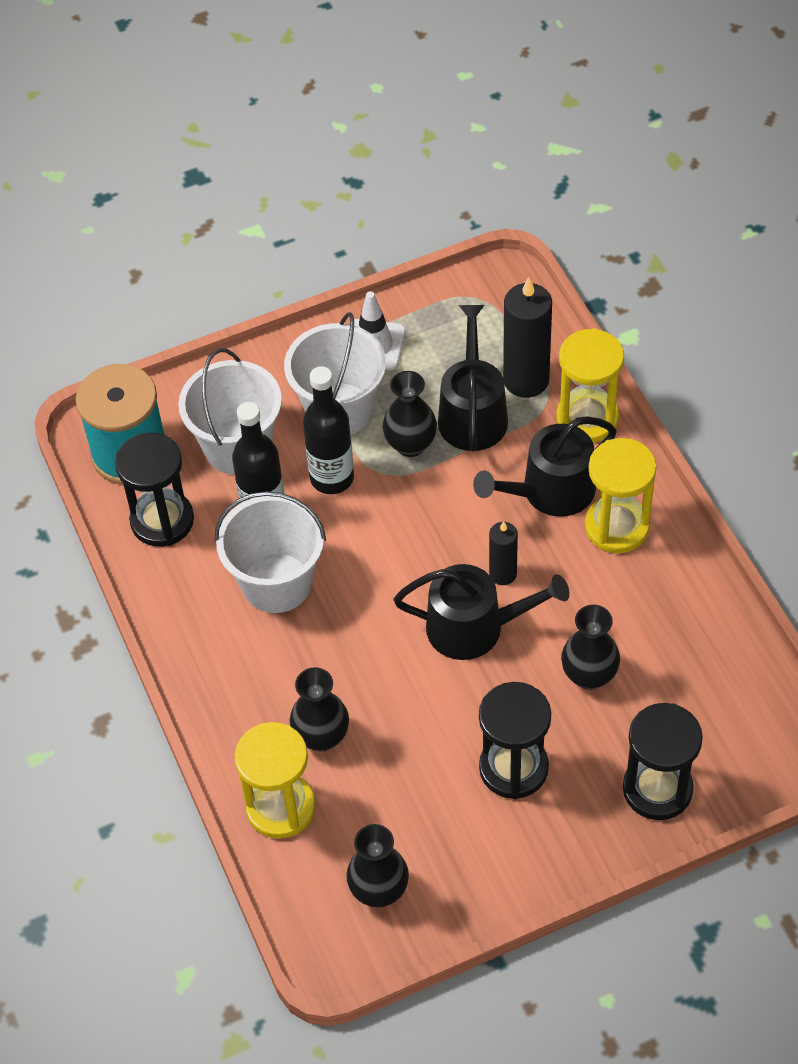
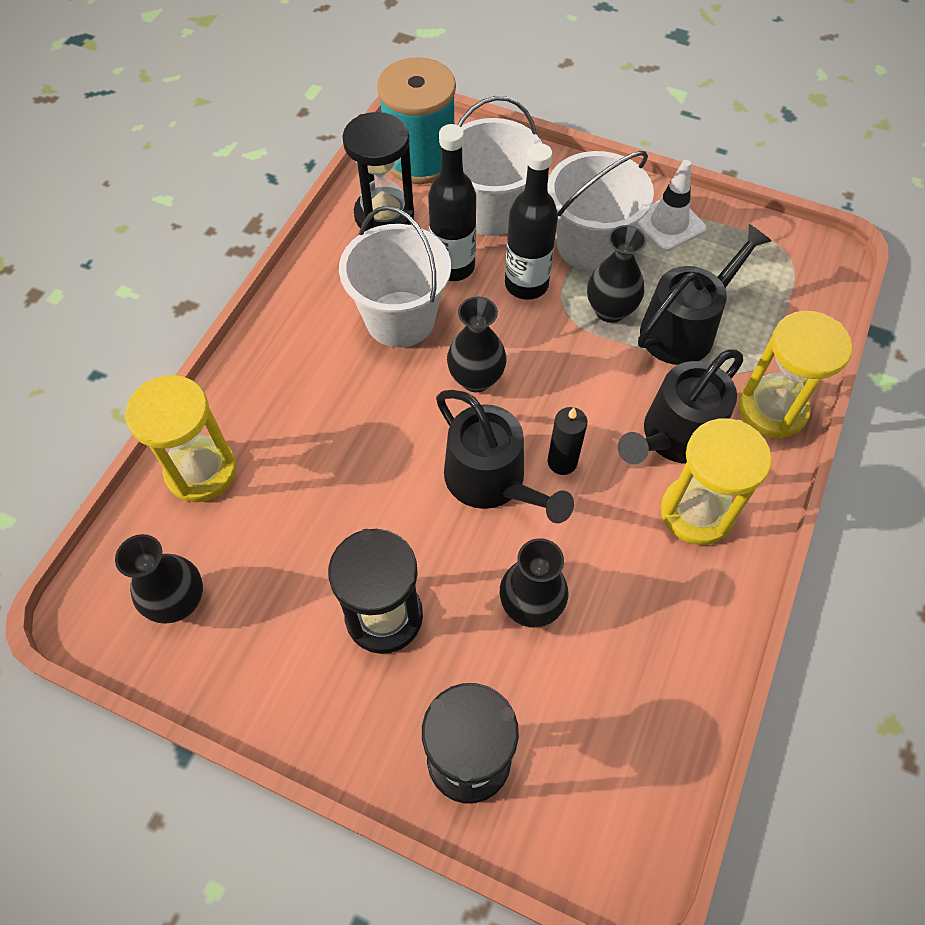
camera: 45 degrees right, 5 degrees up
black vase [290,667,349,752] -> black vase moved to [447,297,507,392]
black watering can [473,416,617,517] -> black watering can turned 60 degrees counterclockwise [618,350,743,464]
black candle [503,277,552,398] -> none

